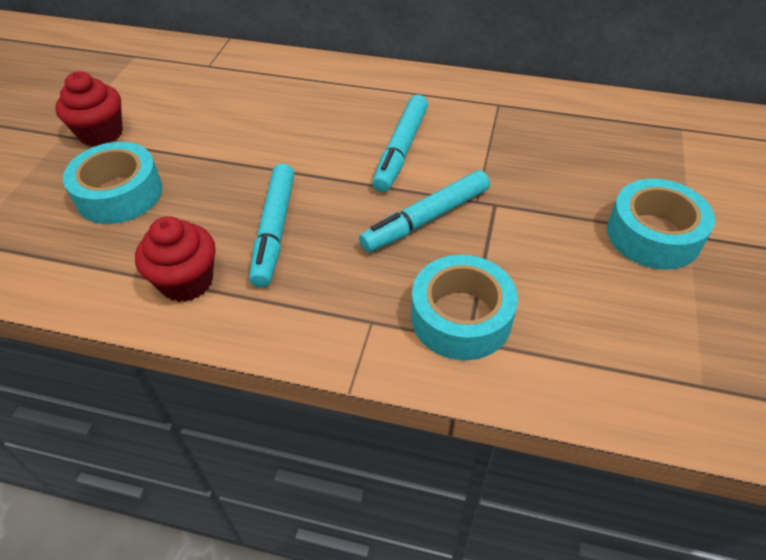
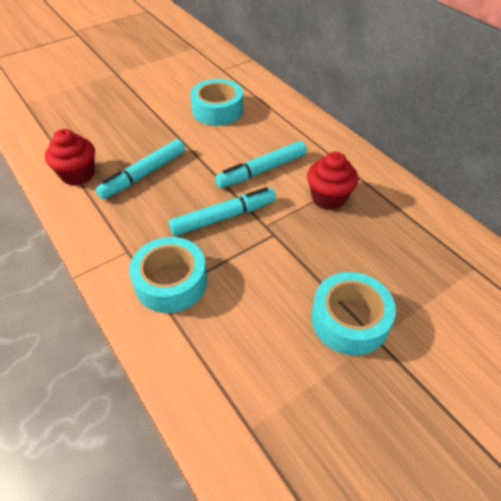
camera: 40 degrees right, 0 degrees up
red cupcake [55,71,123,147] -> red cupcake moved to [307,152,358,210]
turquoise tape [63,142,162,224] -> turquoise tape moved to [190,79,243,126]
turquoise marker [359,170,490,252] -> turquoise marker turned 150 degrees clockwise [168,187,276,236]

